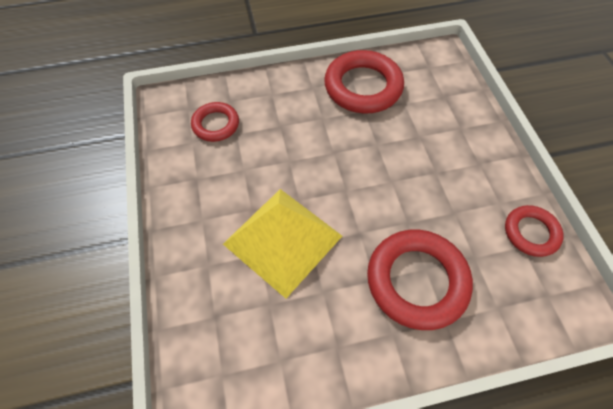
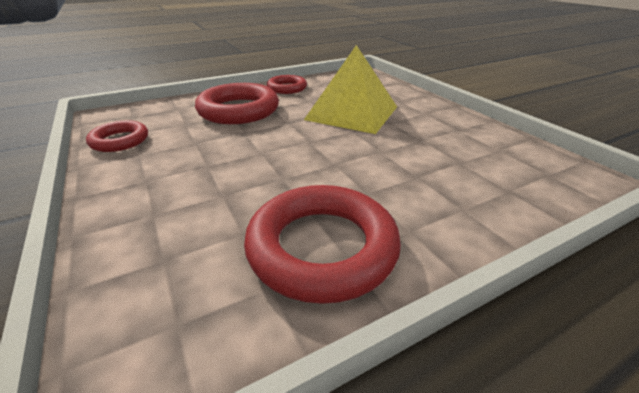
camera: 165 degrees right, 25 degrees down
red ring [191,102,239,142] -> red ring moved to [267,75,307,94]

